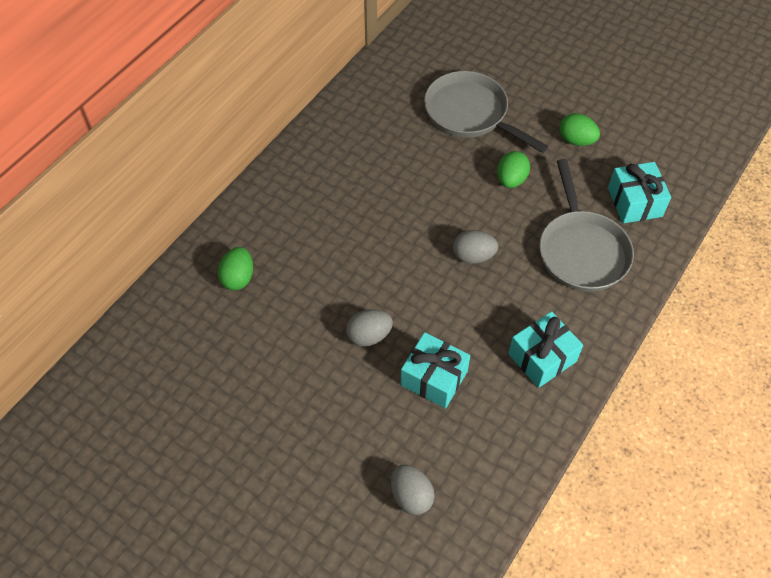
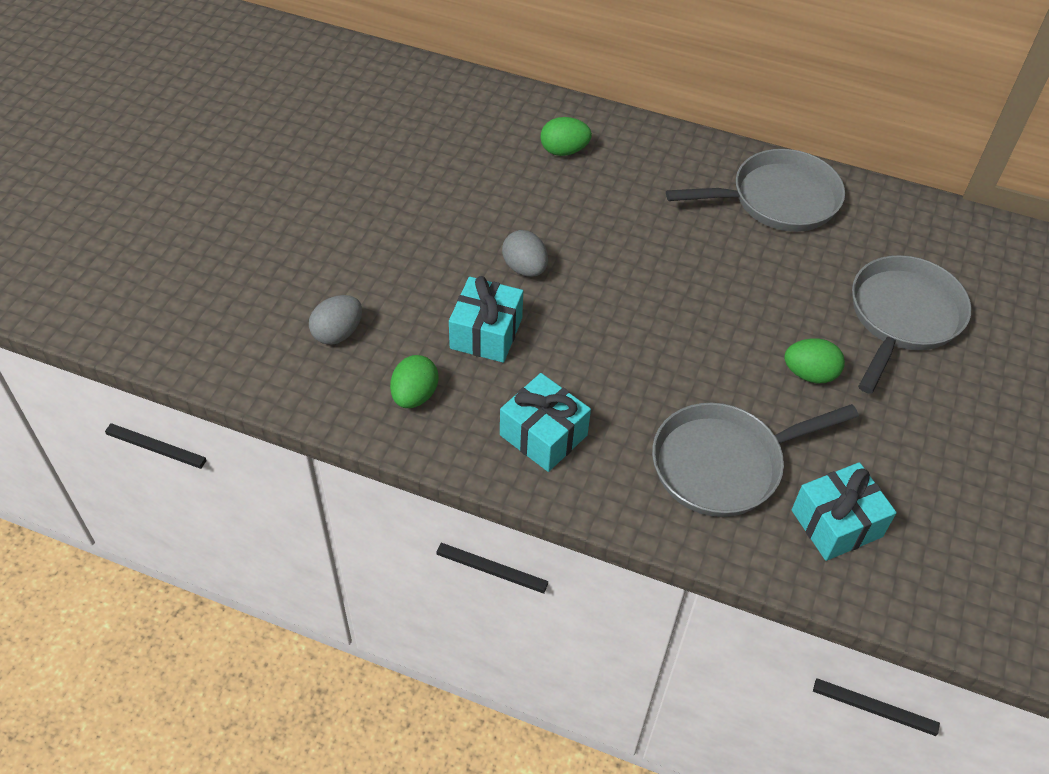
camera: 75 degrees right, 5 degrees down
grey egg [453,230,498,264] -> none
green egg [559,113,600,146] -> green egg moved to [390,355,439,408]
none -> grey pan [666,149,845,232]

